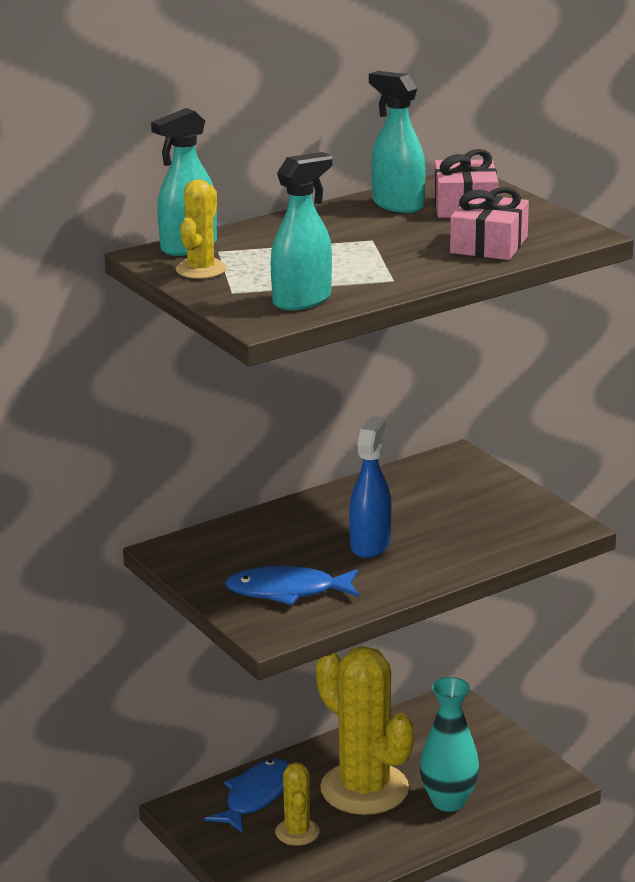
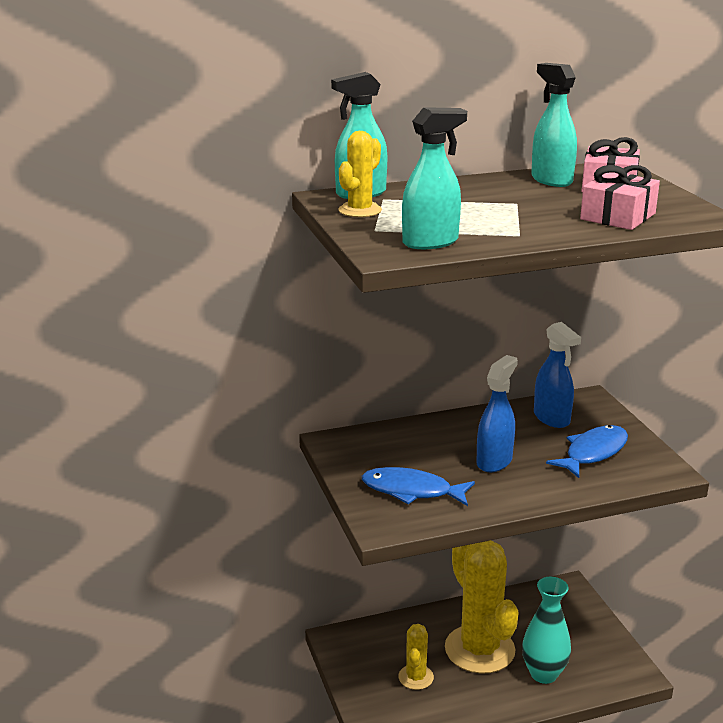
camera: 15 degrees right, 0 degrees up
blue fish [205,758,290,833] -> blue fish moved to [546,425,628,478]
none -> blue spray bottle [534,322,581,428]

